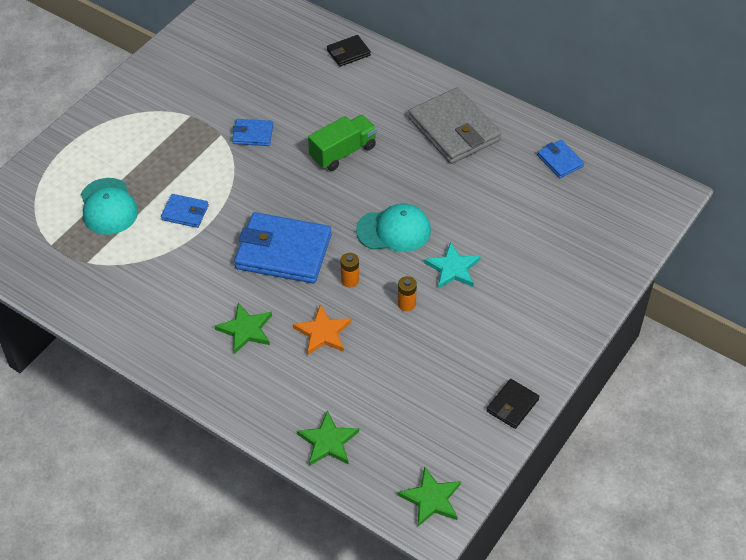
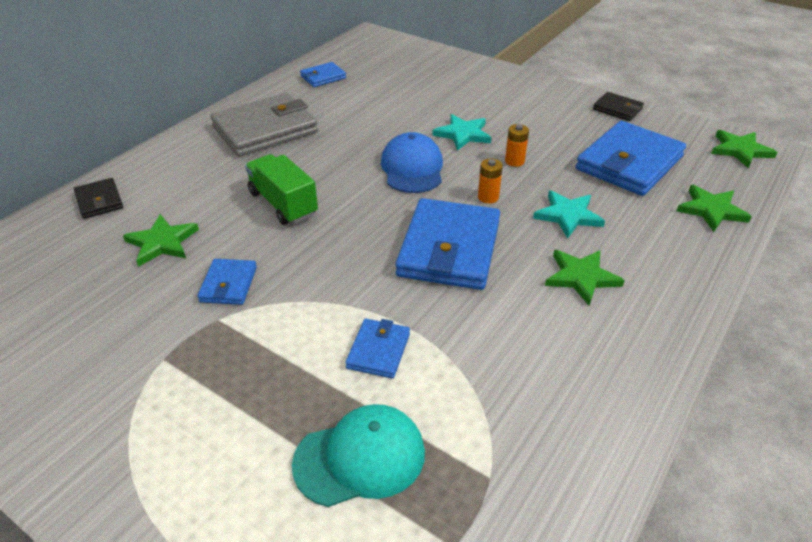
camera: 90 degrees left, 10 degrees down
orange star [293,305,351,355] -> turquoise star [533,190,605,239]
turquoise cap [356,203,431,252] -> blue cap [381,132,443,193]
none -> green star [123,214,199,267]
none -> blue wallet [576,121,686,196]

